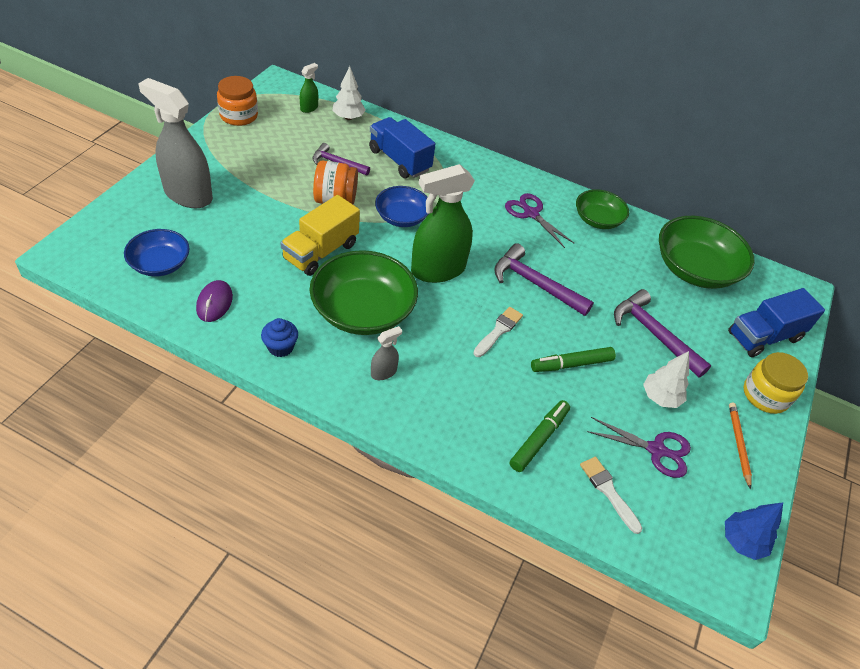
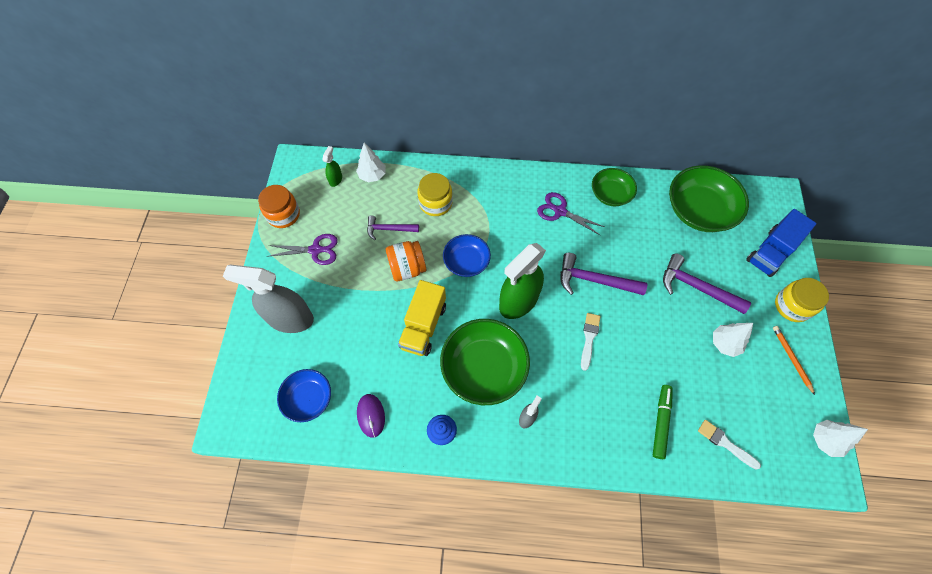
camera: 15 degrees left, 15 degrees up
blue truck [369,117,435,178] -> yellow jar [418,173,453,216]
green marker [531,347,616,372] -> none
purple scissors [587,417,691,478] -> purple scissors moved to [267,234,338,265]
blue tree [725,502,783,560] -> white tree [813,420,868,457]

